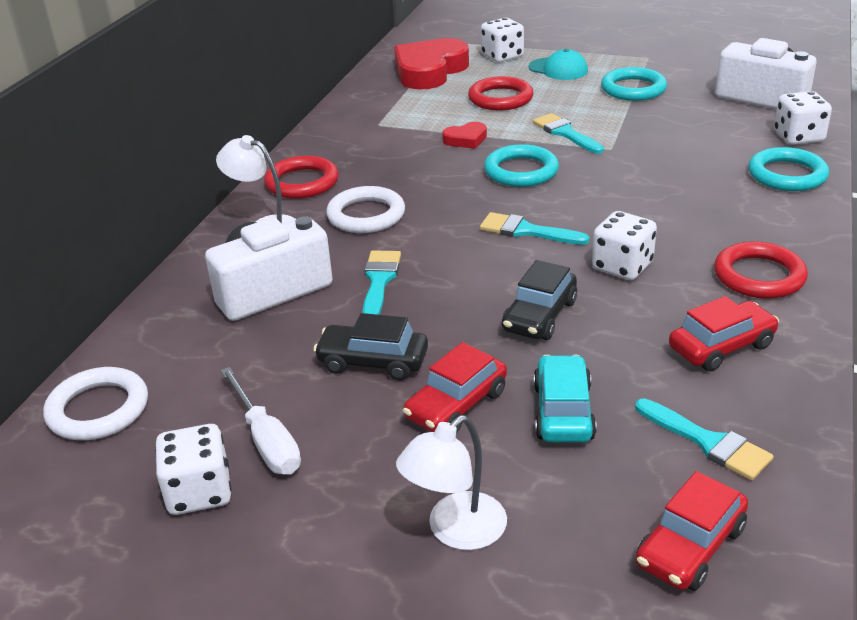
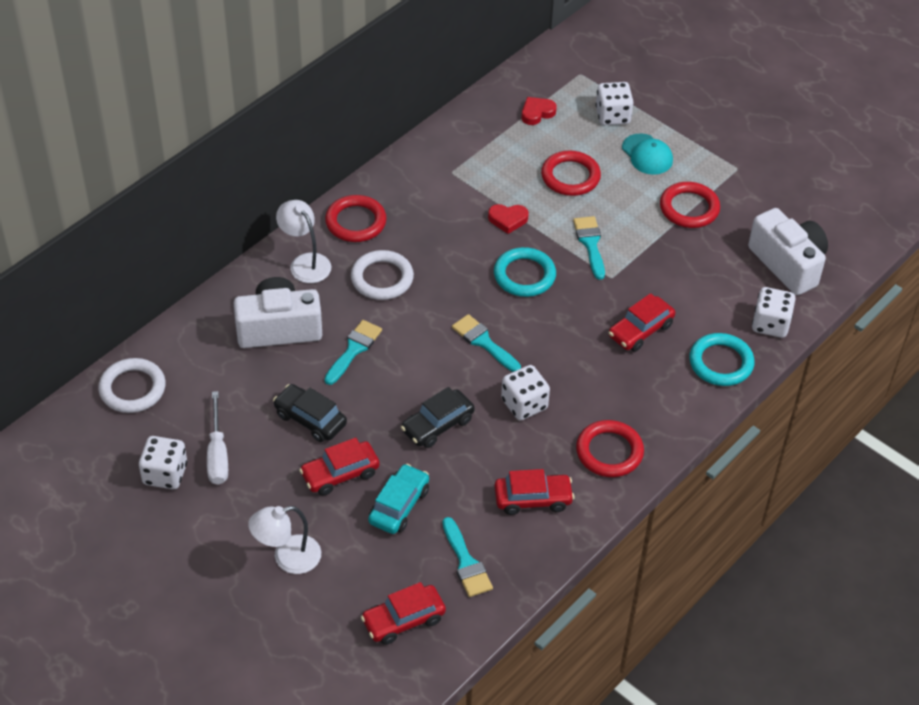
camera: 20 degrees right, 15 degrees up
red heart [394,38,469,89] -> red heart [522,97,557,125], size x0.46
turquoise ring [601,67,667,101] -> red ring [660,182,720,228]
none -> red car [609,293,675,352]

